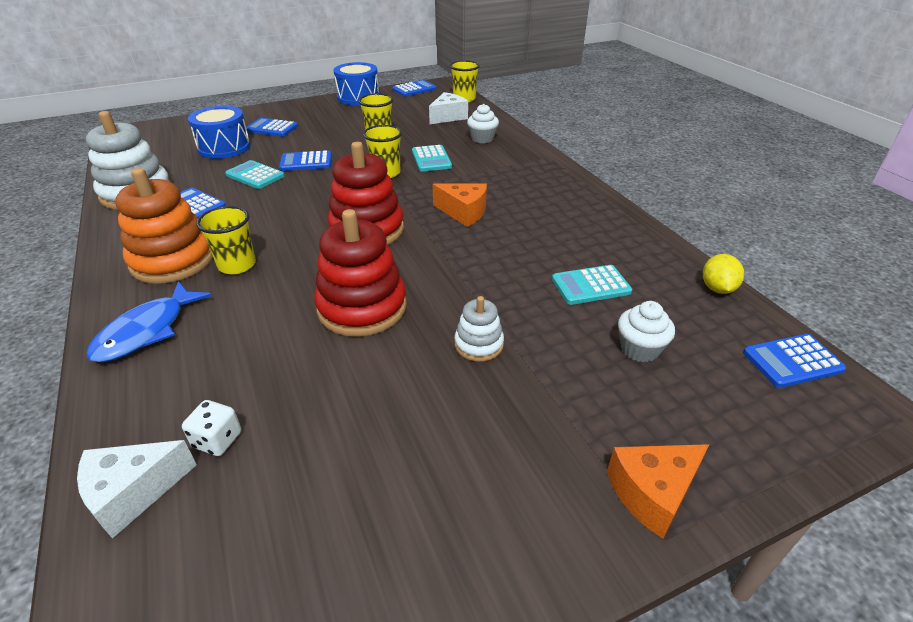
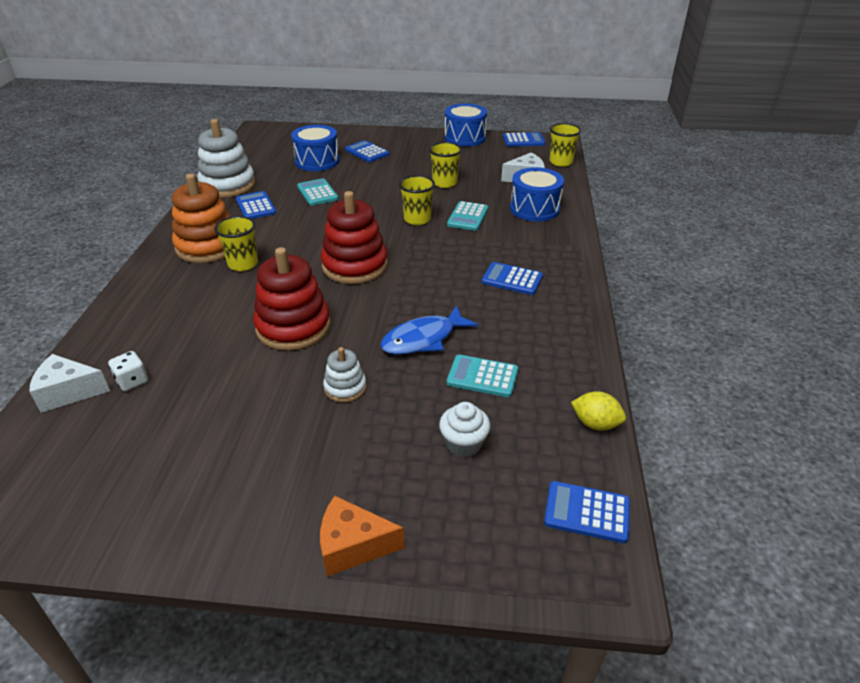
camera: 30 degrees right, 0 degrees up
blue fish [86,281,212,362] -> blue fish moved to [380,306,478,355]
blue calculator [279,150,332,171] -> blue calculator moved to [482,262,543,295]
orange cheese [432,183,487,227] -> none
white cupcake [467,104,499,143] -> blue drum [510,167,564,221]
yellow lemon [703,254,744,294] -> yellow lemon turned 75 degrees clockwise [571,391,626,431]

